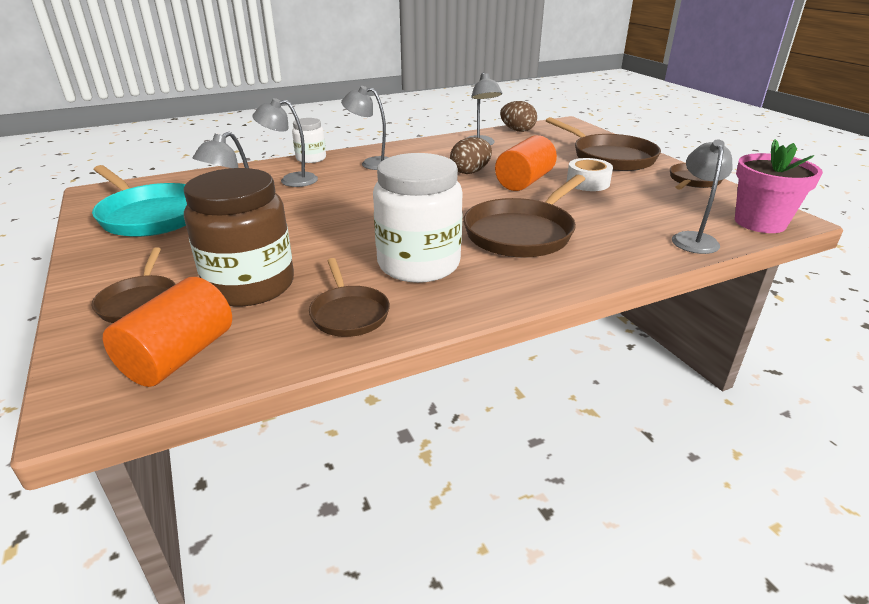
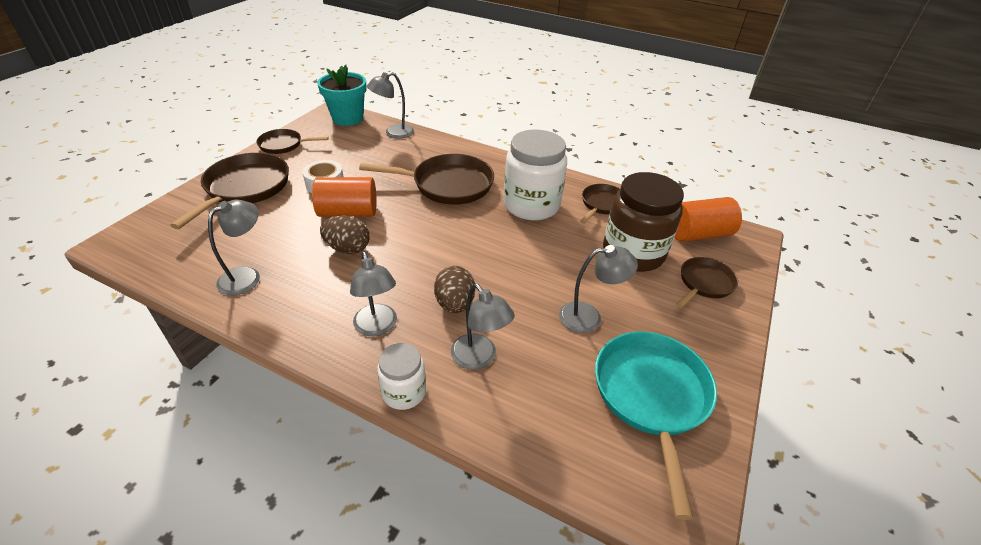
camera: 130 degrees left, 10 degrees up
brown egg [500,101,537,132] -> brown egg moved to [434,266,475,313]
pink flower pot [735,139,823,233] -> turquoise flower pot [317,64,367,126]

